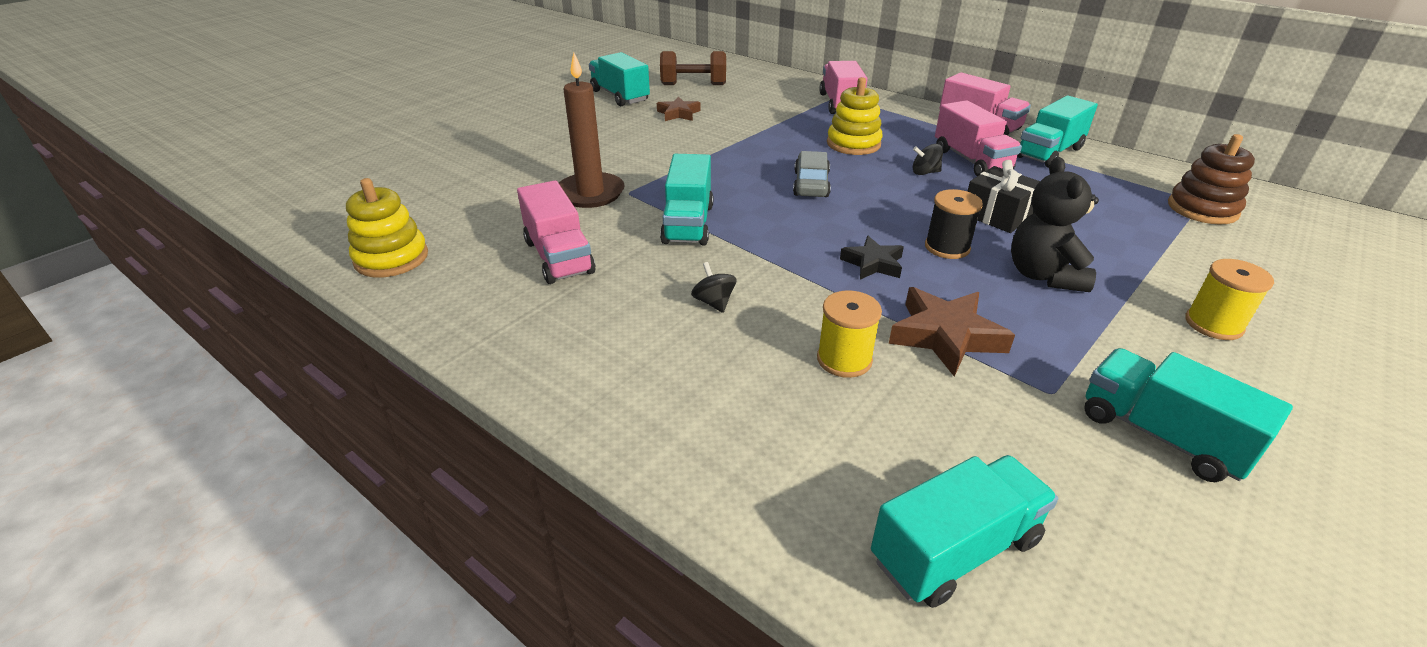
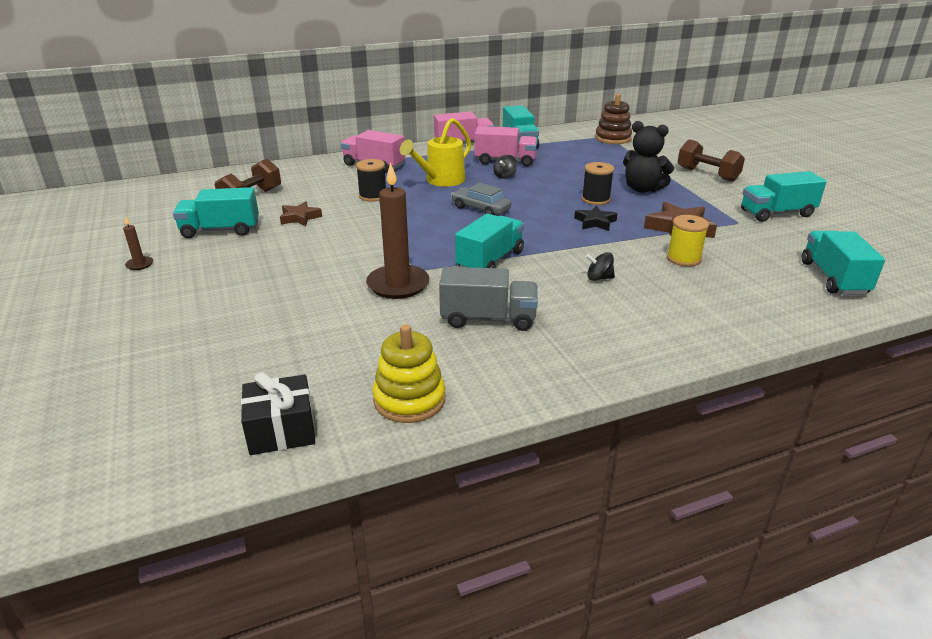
camera: 60 degrees left, 5 degrees down
pink truck [517,180,595,284] -> grey truck [439,267,538,331]
turquoise truck [660,154,713,245] -> turquoise truck turned 90 degrees counterclockwise [455,214,524,268]
yellow stacking toy [827,77,883,155] -> yellow watering can [400,118,471,187]
black gift [967,160,1040,233] -> black gift moved to [241,372,315,455]
yellow spool [1185,259,1274,340] -> brown dumbbell [678,139,745,182]
none -> brown candle [123,216,153,270]
none -> black spool [356,159,386,202]

